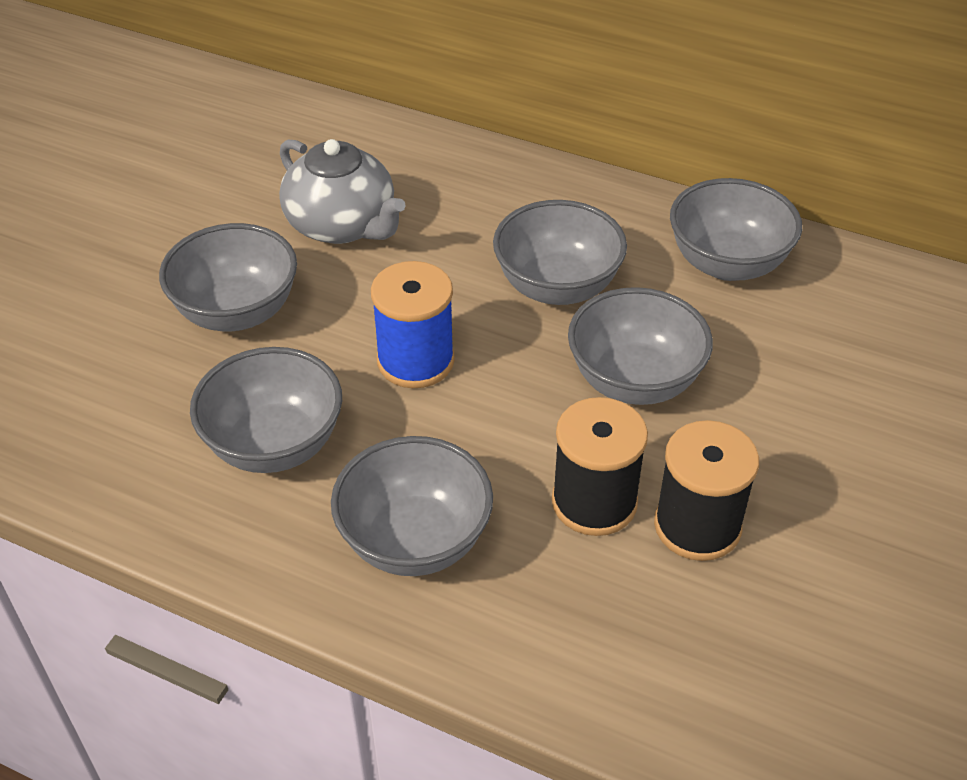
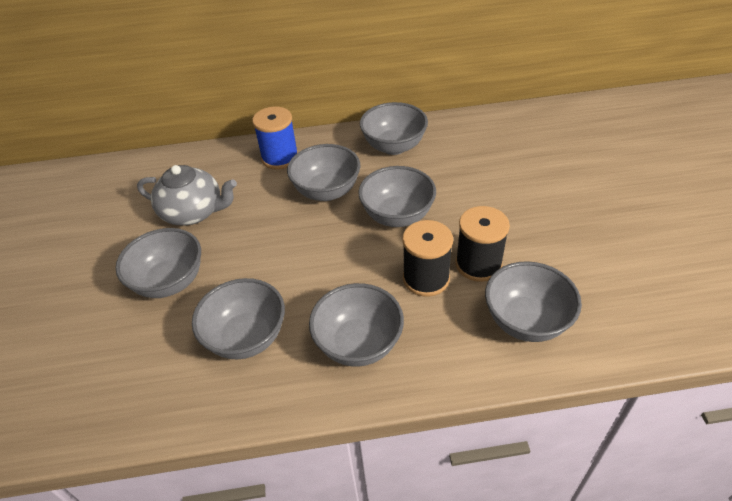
camera: 30 degrees left, 0 degrees up
blue spool [371,261,455,388] -> blue spool moved to [252,107,298,169]
none -> grey bowl [485,261,582,342]

